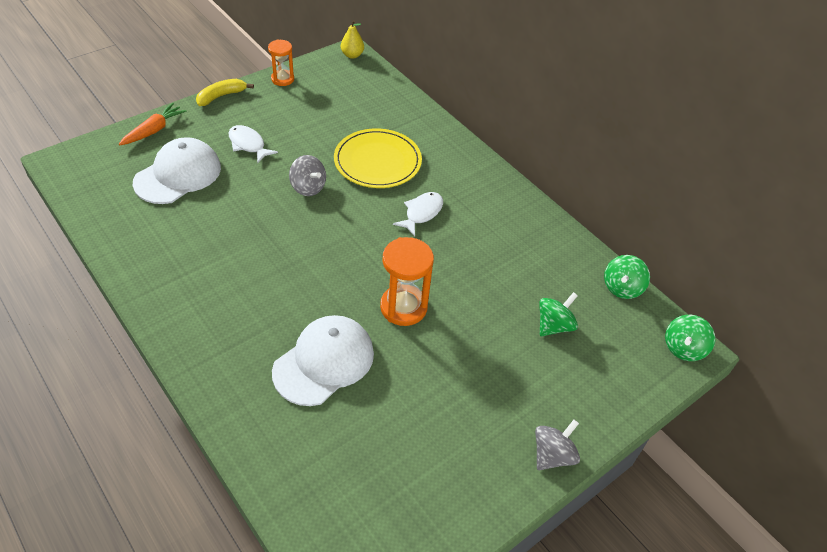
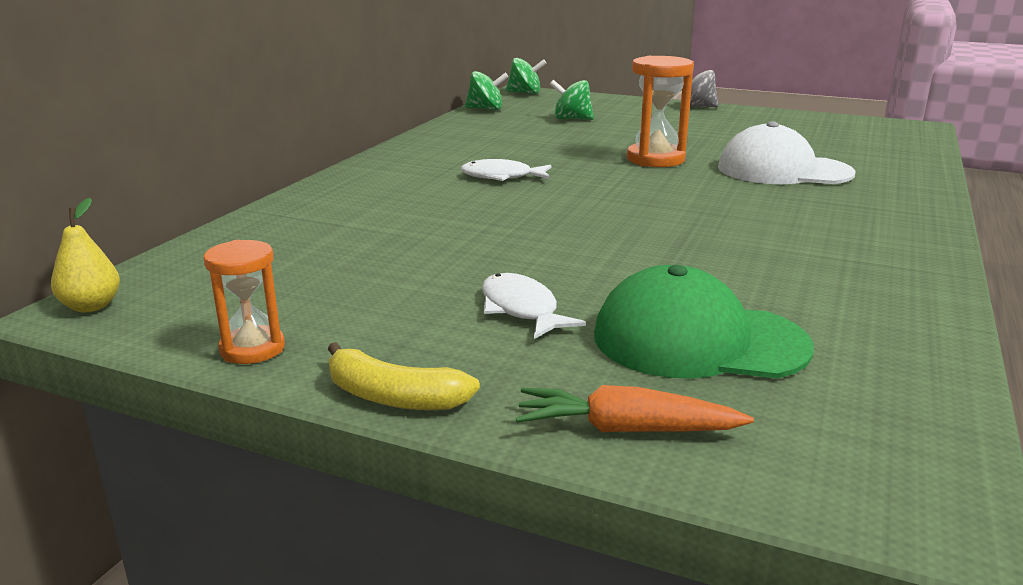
camera: 115 degrees left, 25 degrees down
white cap [133,137,221,204] -> green cap [594,265,814,379]
white fish [228,125,278,163] -> white fish turned 135 degrees clockwise [482,273,586,339]
grey spinning top [289,155,326,196] -> none
yellow plate [334,128,422,188] -> none

